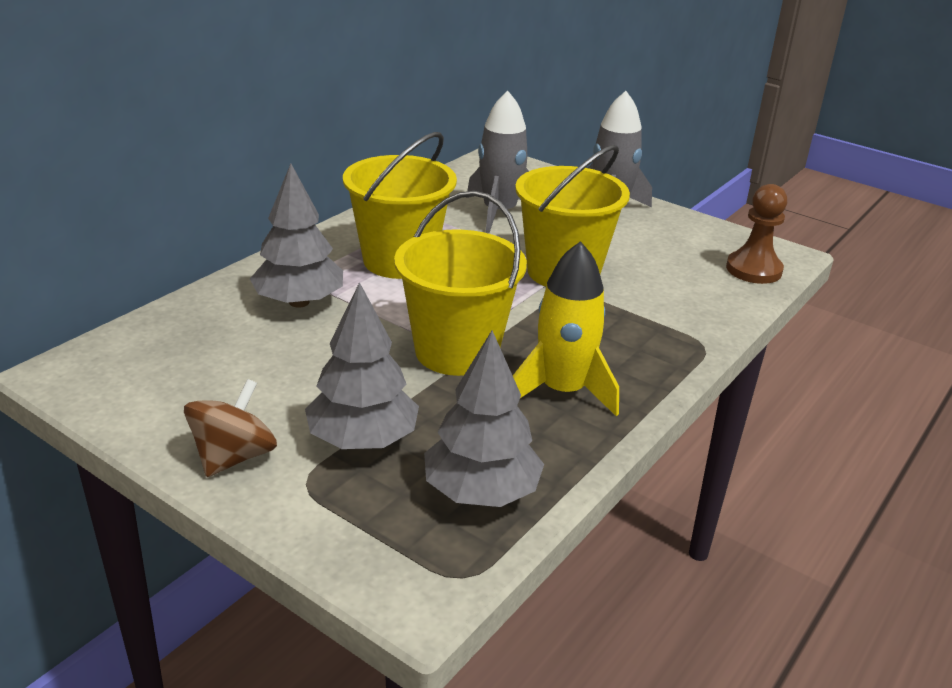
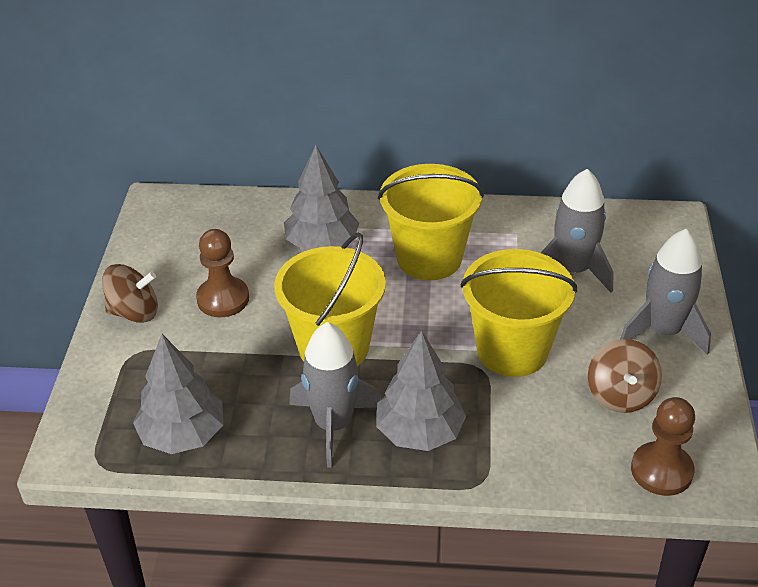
camera: 60 degrees right, 10 degrees up
grey tree [305,282,419,449] -> grey tree moved to [376,330,466,451]
yellow rocket [513,241,619,417] -> grey rocket [289,322,381,468]
none -> brown pawn [196,229,249,317]
none -> brown spinning top [588,339,662,413]

